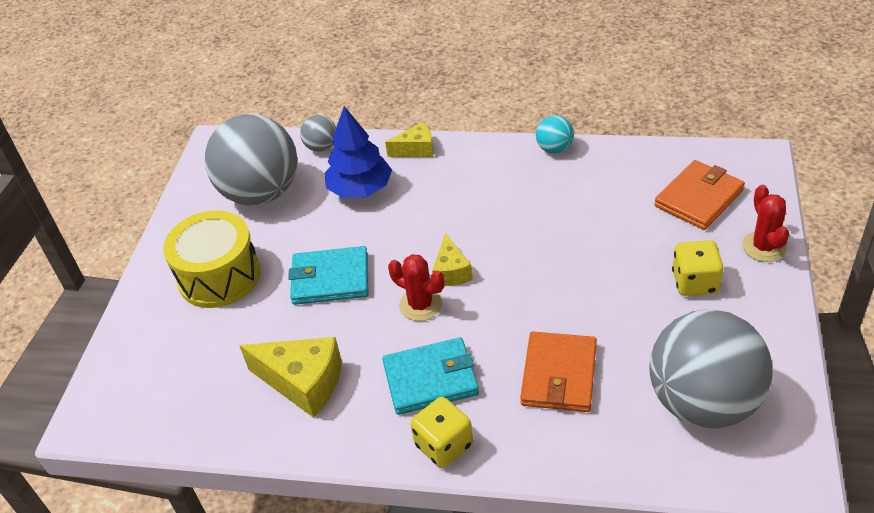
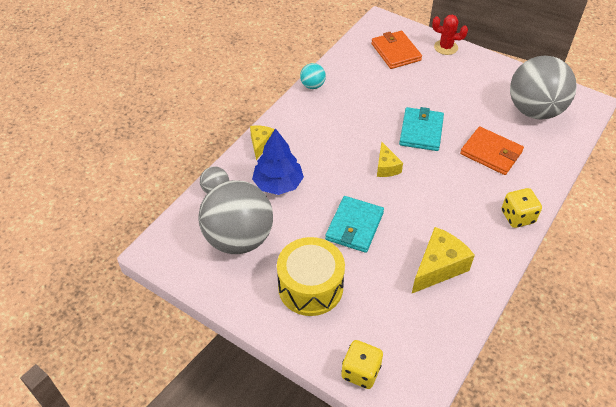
camera: 70 degrees left, 5 degrees up
turquoise wallet [382,337,479,415] -> turquoise wallet moved to [399,107,444,151]
red cactus [388,254,444,321] -> none
yellow cheese [432,233,473,286] -> yellow cheese turned 60 degrees clockwise [377,142,403,177]
yellow dice [672,240,724,296] -> yellow dice moved to [341,340,383,389]

